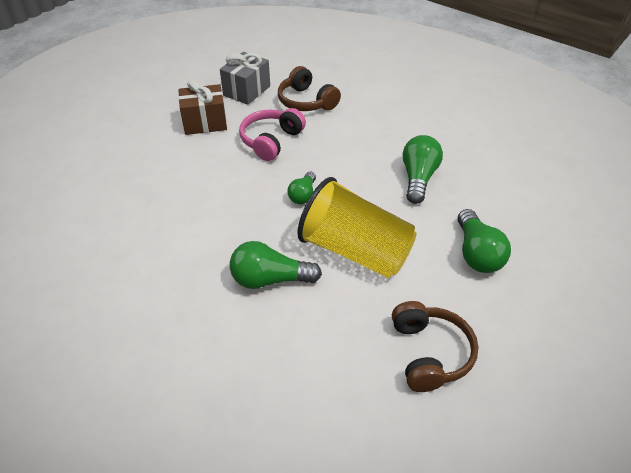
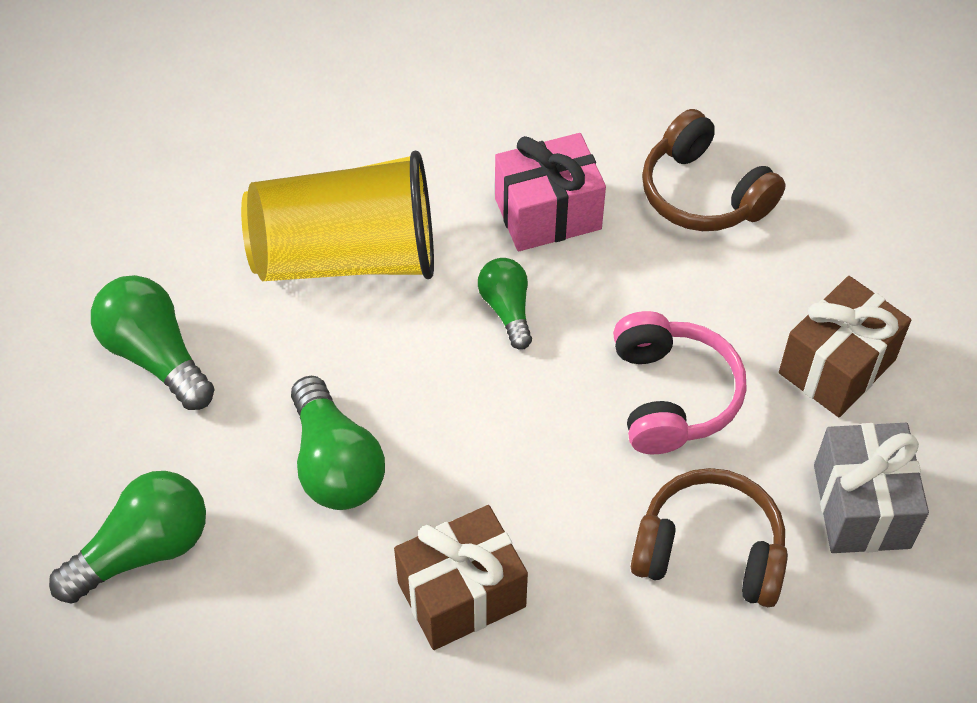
camera: 145 degrees right, 10 degrees up
green light bulb [230,241,322,289] -> green light bulb moved to [49,471,206,604]
brown headphones [392,301,478,392] -> brown headphones moved to [642,109,786,231]
none -> brown gift [394,505,528,650]
none -> pink gift [495,133,606,251]

